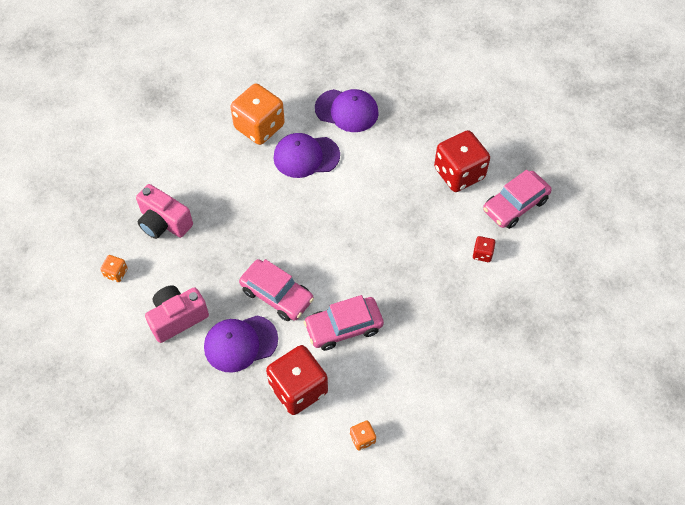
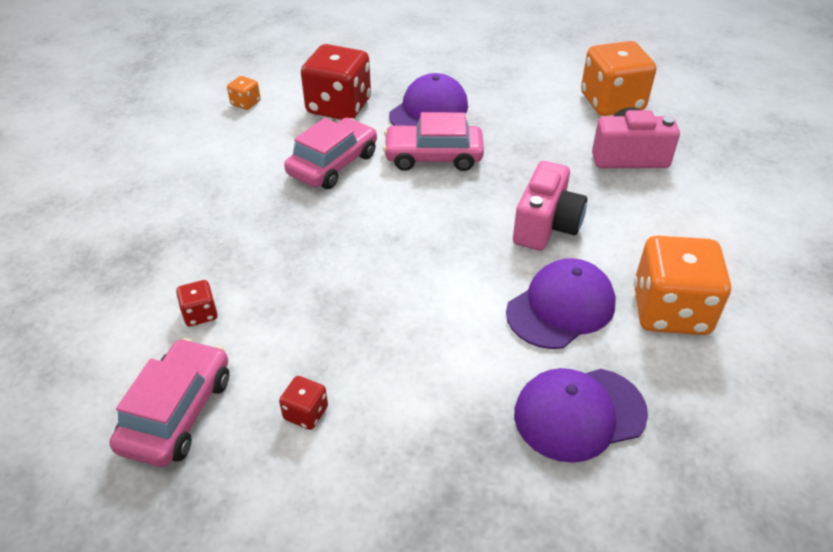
camera: 145 degrees right, 15 degrees down
orange dice [100,255,128,282] -> orange dice [581,41,656,116], size x2.26
pink camera [145,285,209,343] -> pink camera moved to [513,161,587,251]
red dice [434,130,490,192] -> red dice [279,376,328,430], size x0.44

